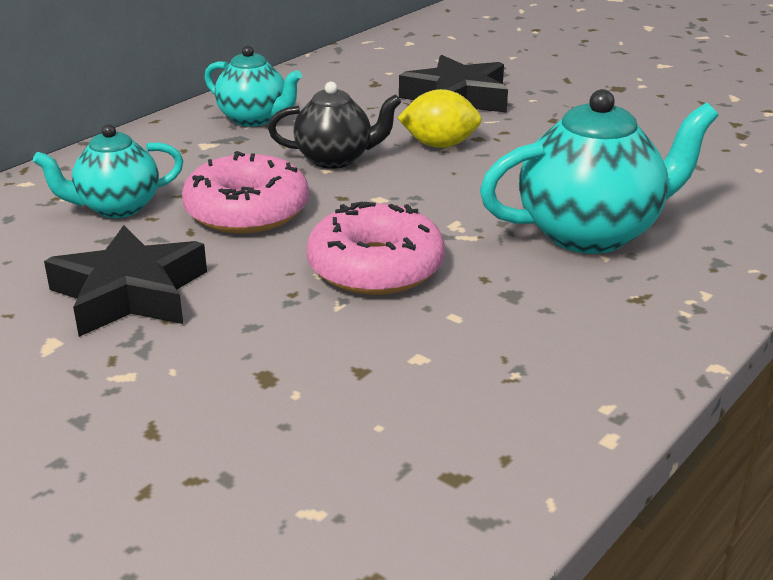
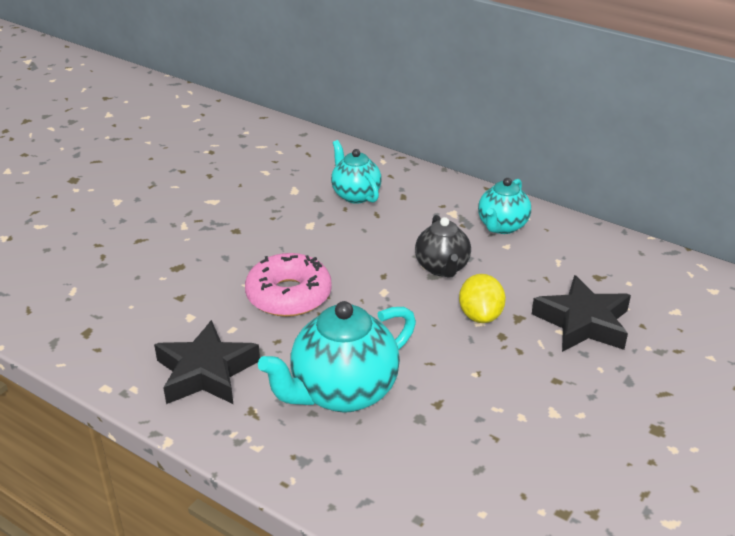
camera: 85 degrees right, 5 degrees up
black star [44,225,207,337] -> black star moved to [154,320,260,404]
pink donut [182,151,309,233] -> none
turquoise teapot [480,89,719,254] -> turquoise teapot turned 75 degrees clockwise [258,301,416,413]

